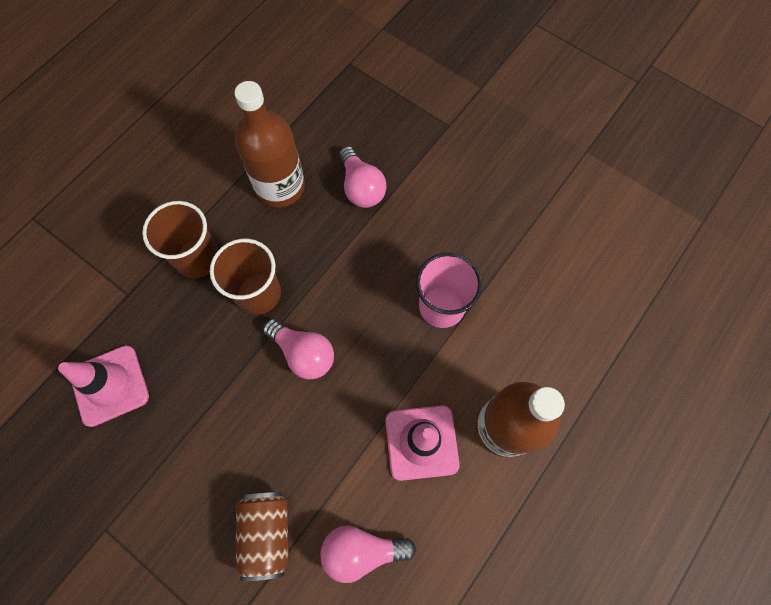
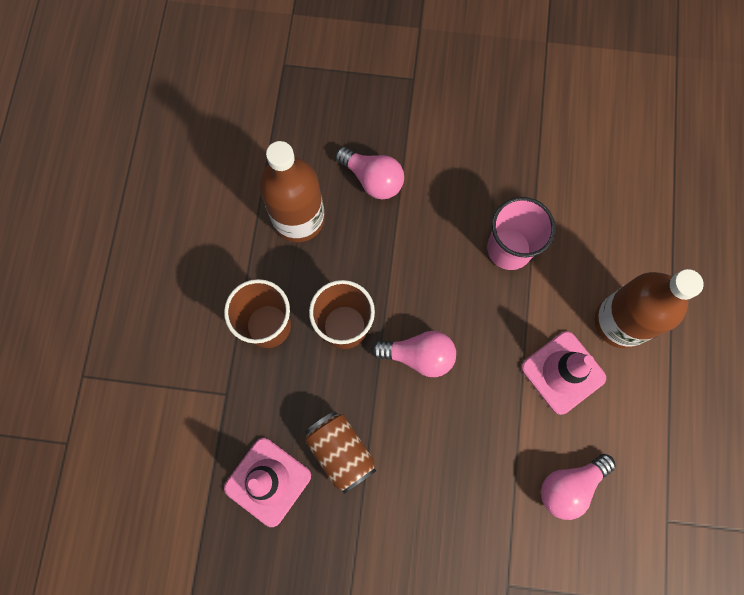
camera: 30 degrees left, 5 degrees up
brown can [236,492,288,581] -> brown can moved to [305,411,376,494]

